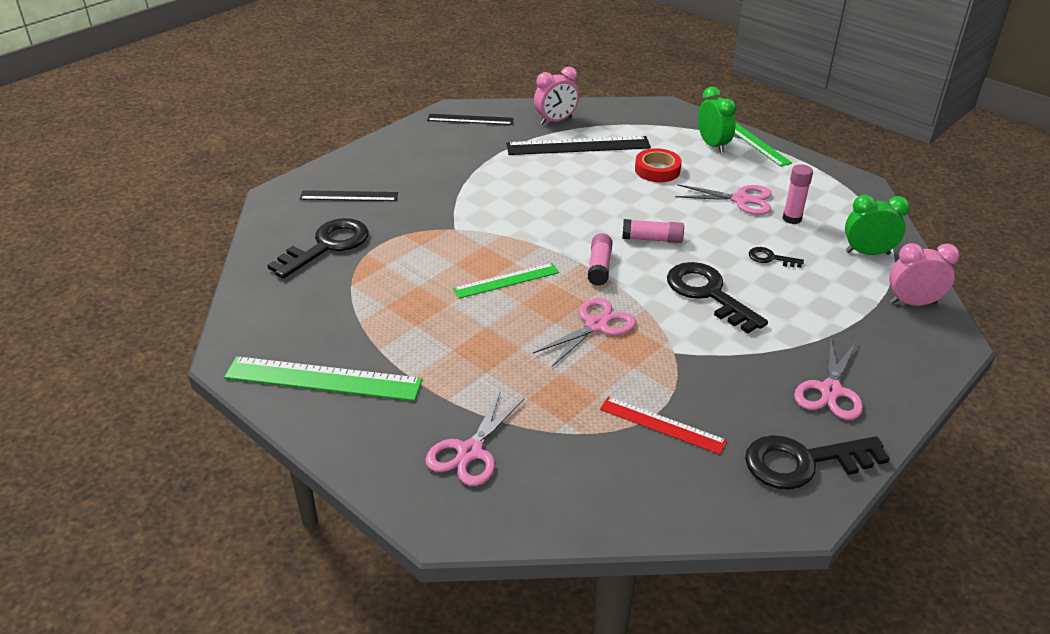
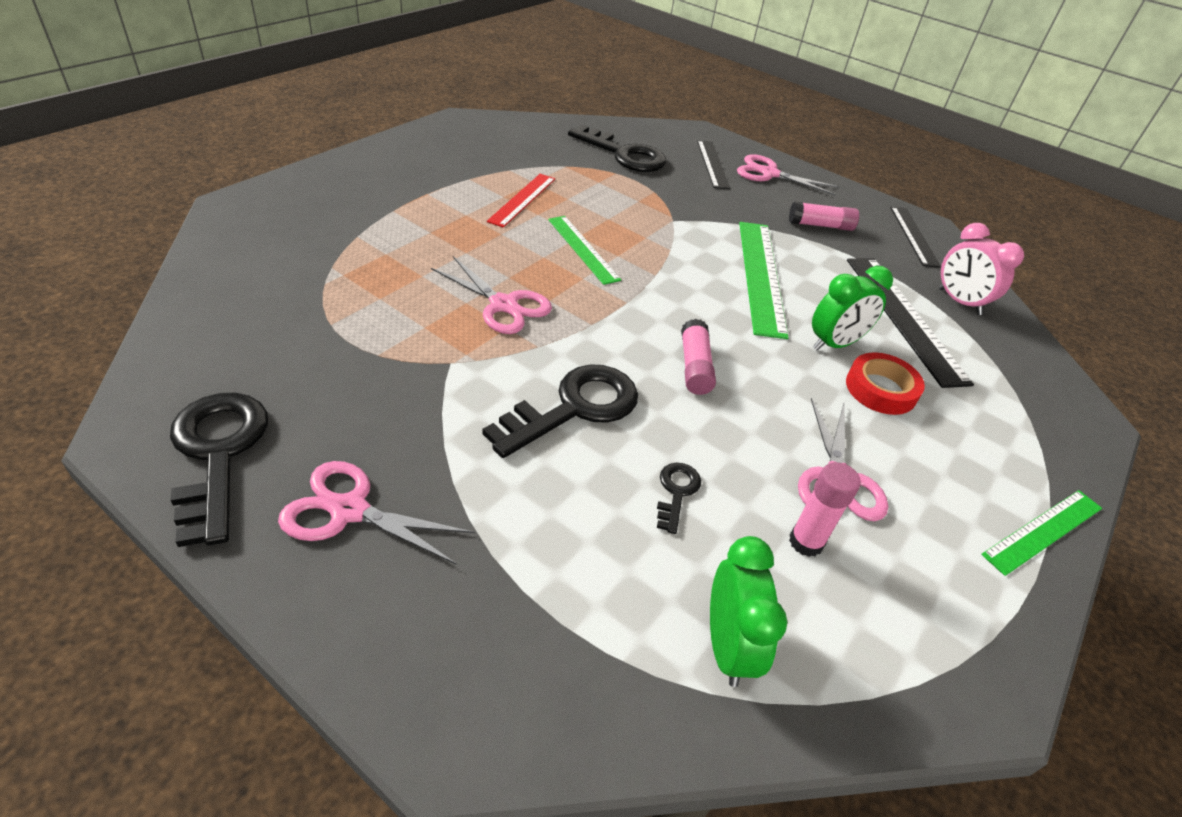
camera: 80 degrees right, 5 degrees up
green ruler [224,356,423,401] -> green ruler moved to [739,222,789,339]
pink scissors [425,391,525,486] -> pink scissors moved to [737,154,839,195]
pink glue stick [587,233,613,286] -> pink glue stick moved to [789,201,859,231]
red ruler [600,397,727,454] -> red ruler moved to [487,174,555,228]
green clock [698,87,736,153] -> green clock moved to [812,266,893,351]
pink clock [889,243,960,306] -> none

